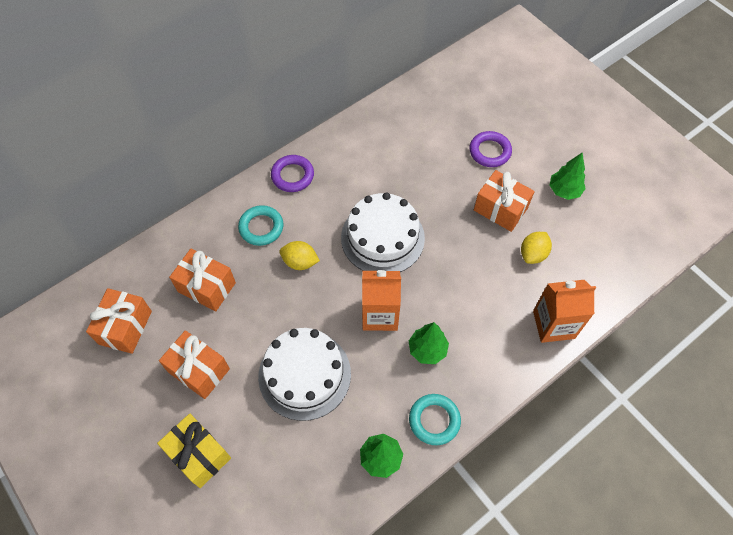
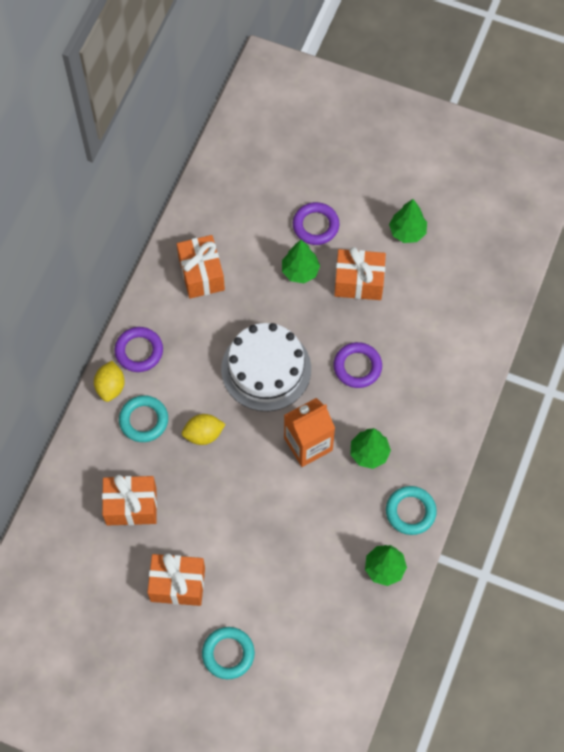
camera: 30 degrees left, 5 degrees up
orange gift [86,288,152,354] -> orange gift moved to [177,235,225,298]
yellow gift [157,413,231,488] -> turquoise ring [202,627,255,679]
white cake [258,328,351,421] -> none
yellow lemon [521,232,552,264] -> yellow lemon moved to [94,361,125,402]
orange carton [533,280,596,343] -> none
none -> green tree [282,240,320,283]
none -> purple ring [334,342,382,388]

